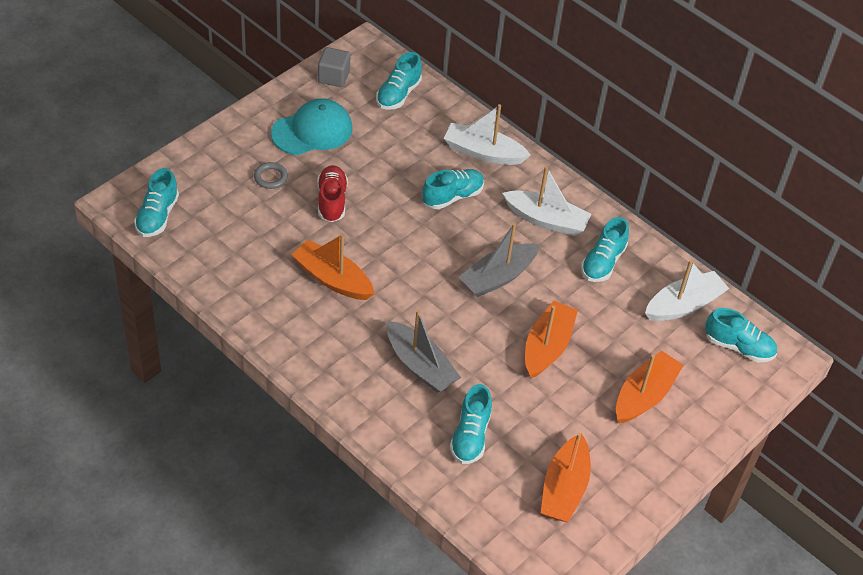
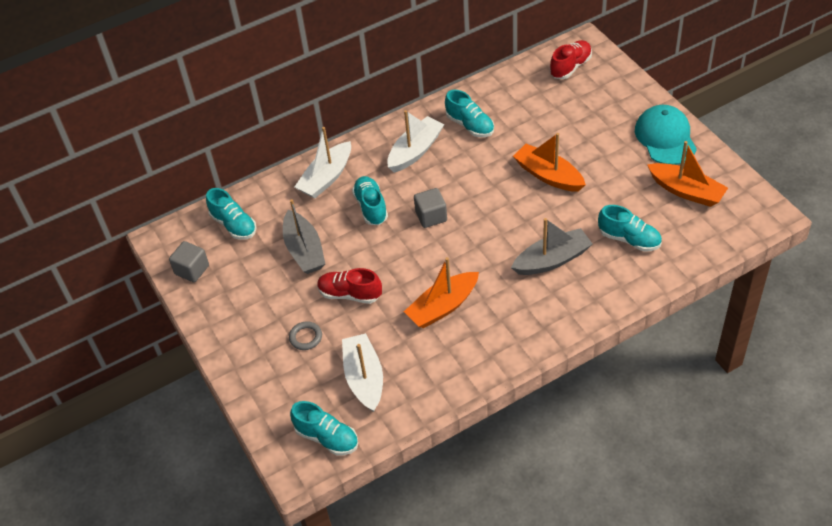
camera: 65 degrees left, 0 degrees up
turquoise cap [271,98,352,155] -> turquoise cap moved to [635,105,697,165]
grey boat [459,223,539,297] -> grey boat moved to [283,199,325,274]
orange boat [616,351,684,423] -> none
white boat [645,260,729,321] -> white boat moved to [342,333,383,412]
turquoise shoe [705,308,777,362] -> red shoe [550,40,592,79]
none -> grey cube [414,188,447,228]

